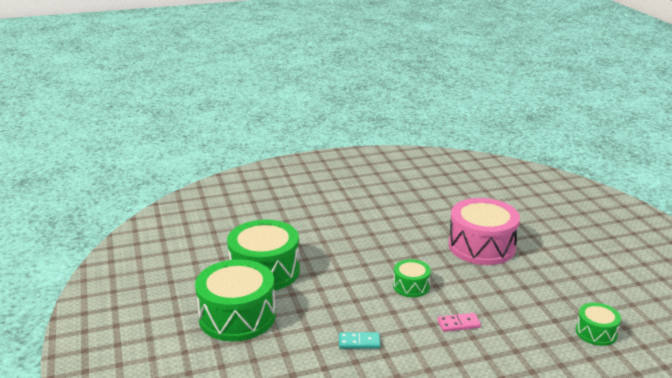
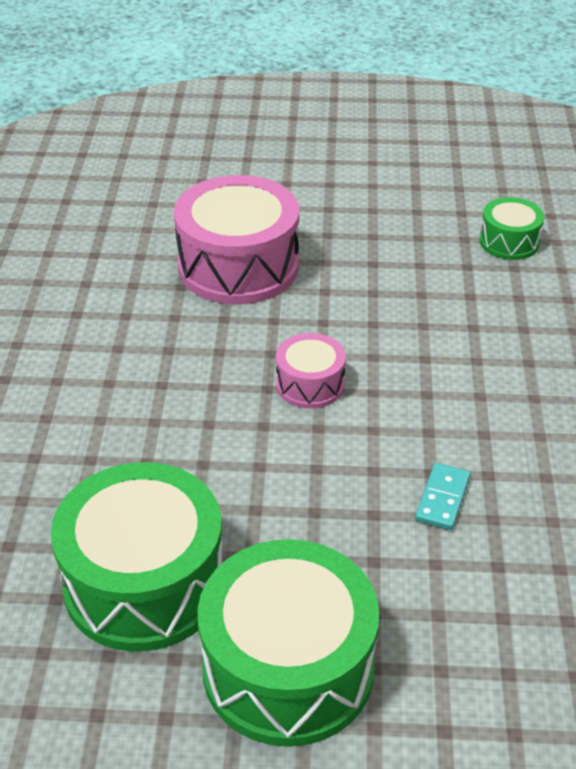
camera: 70 degrees left, 15 degrees up
green drum [393,259,431,297] -> pink drum [276,333,346,409]
pink domino [437,313,481,332] -> none

